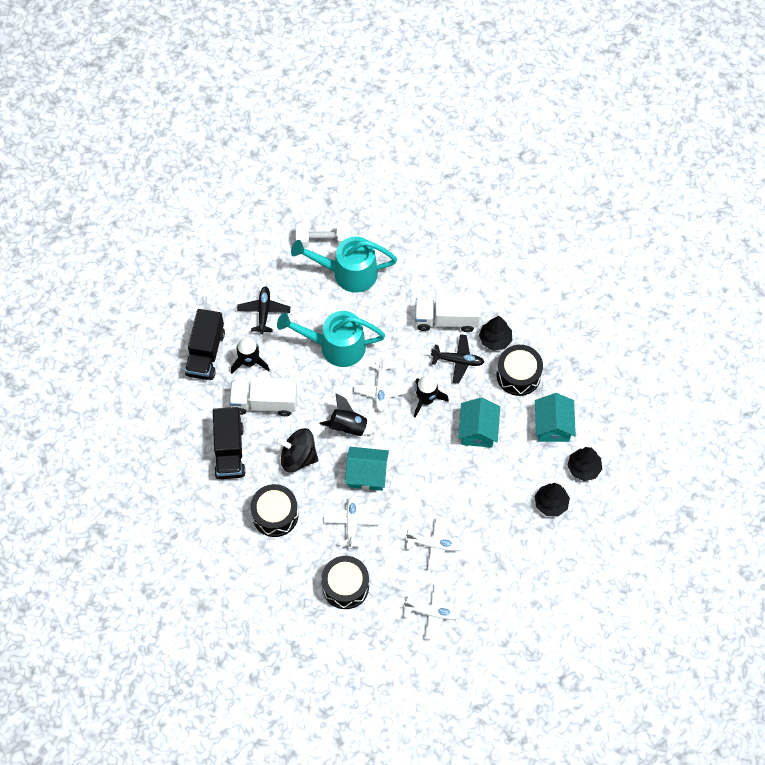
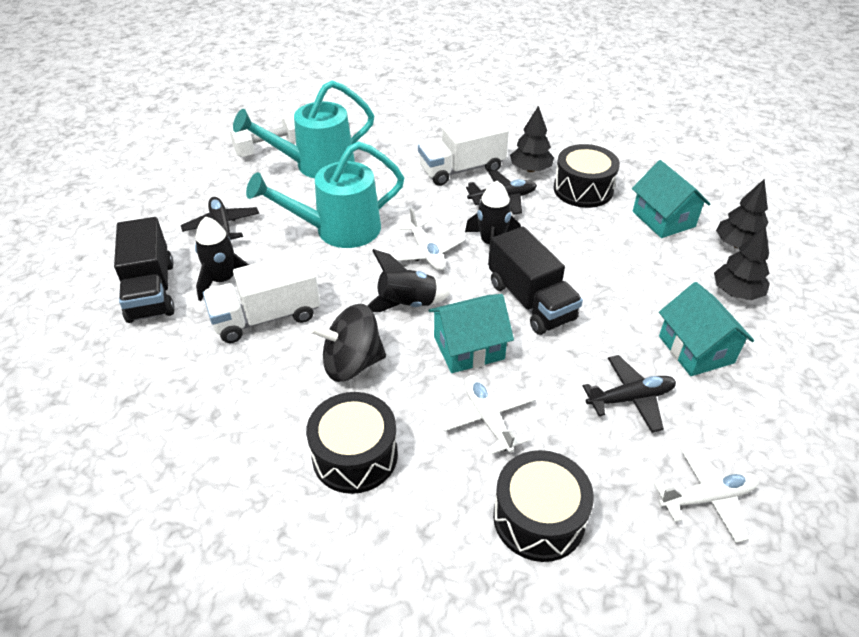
camera: 25 degrees left, 20 degrees down
black truck [213,407,246,479] -> black truck moved to [489,226,583,335]
white plane [406,516,462,571] -> black plane [583,355,676,433]
turquoise house [458,398,500,448] -> turquoise house moved to [659,282,754,376]

